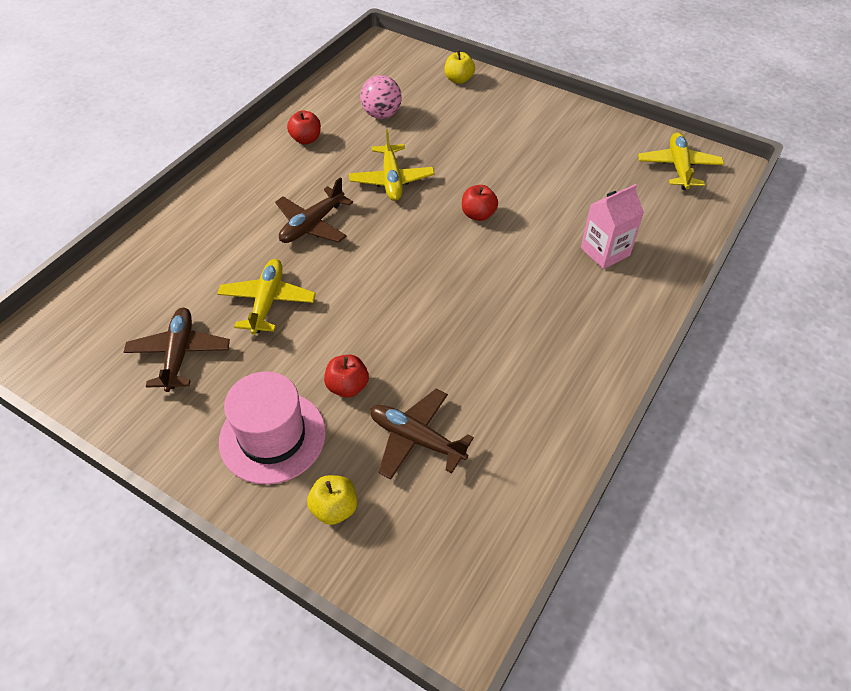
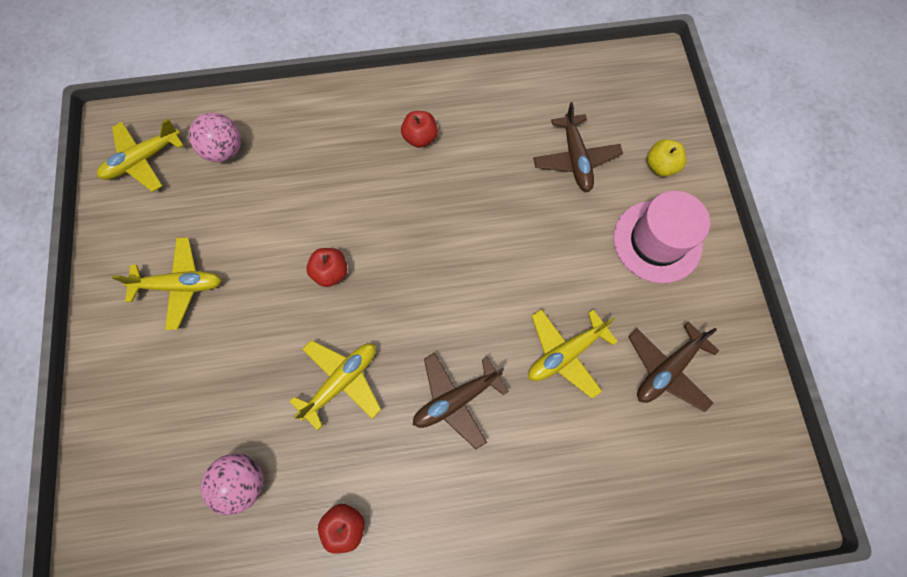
camera: 130 degrees left, 20 degrees up
brown plane [275,177,353,243] -> brown plane turned 150 degrees clockwise [413,353,509,449]
red apple [324,355,369,398] -> red apple moved to [401,111,438,148]
yellow apple [445,50,475,84] -> none
pink carton [581,184,644,269] -> none
none -> yellow plane [112,237,222,330]
none -> pink ball [189,113,241,162]

